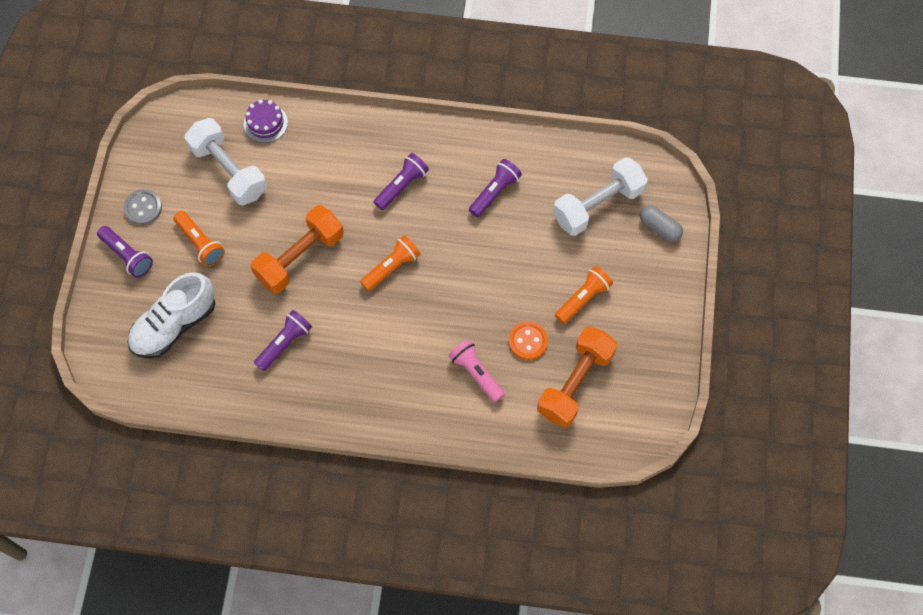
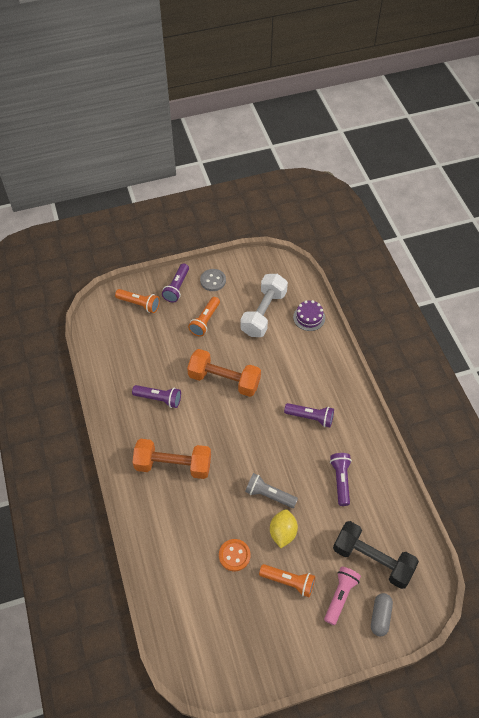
camera: 65 degrees right, 10 degrees down
white shoe [127,272,215,359] -> none
orange flashlight [360,235,420,291] -> orange flashlight moved to [115,289,160,313]
pink flashlight [448,339,505,402] -> pink flashlight moved to [324,567,361,625]
purple flashlight [469,159,522,217] -> purple flashlight turned 105 degrees counterclockwise [330,453,352,506]
orange dumbbell [537,326,617,428] -> orange dumbbell moved to [132,439,211,479]
white dumbbell [553,157,648,236] -> black dumbbell [333,521,419,589]
none -> grey flashlight [245,473,298,508]
none -> yellow lemon [270,509,298,548]

